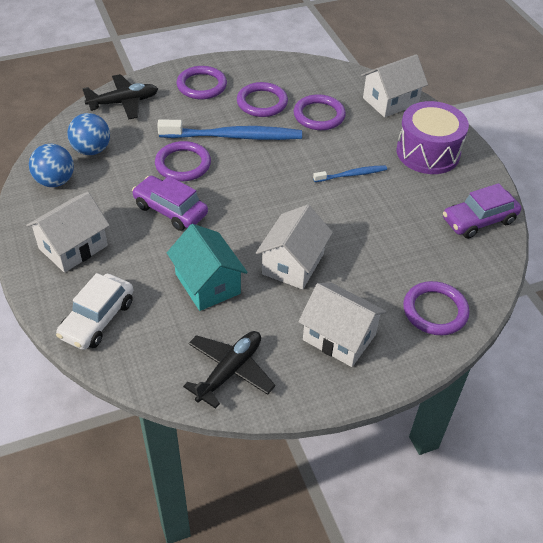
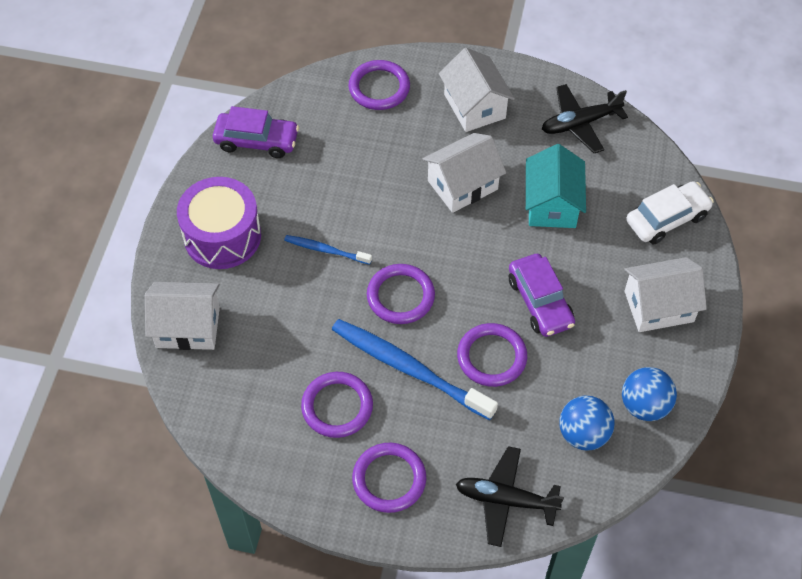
camera: 145 degrees left, 10 degrees up
purple ring [294,94,346,130] -> purple ring moved to [367,264,435,324]

